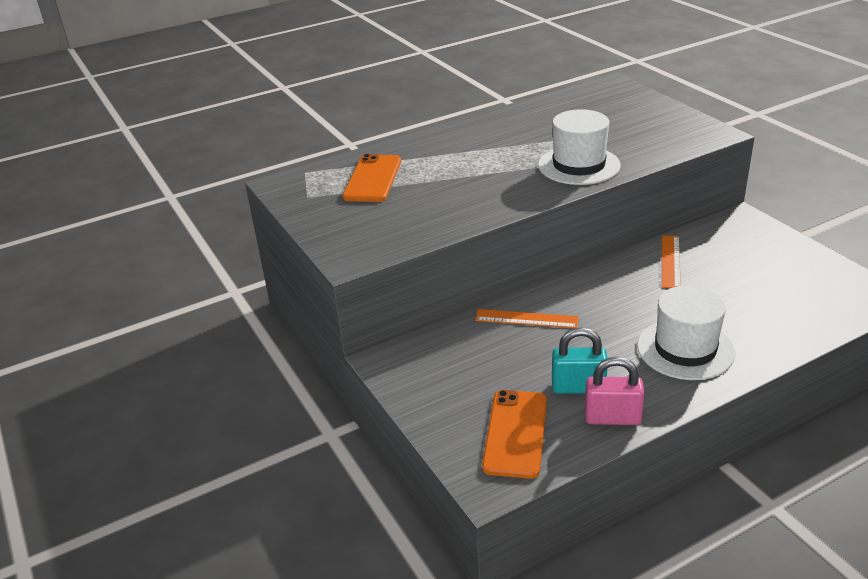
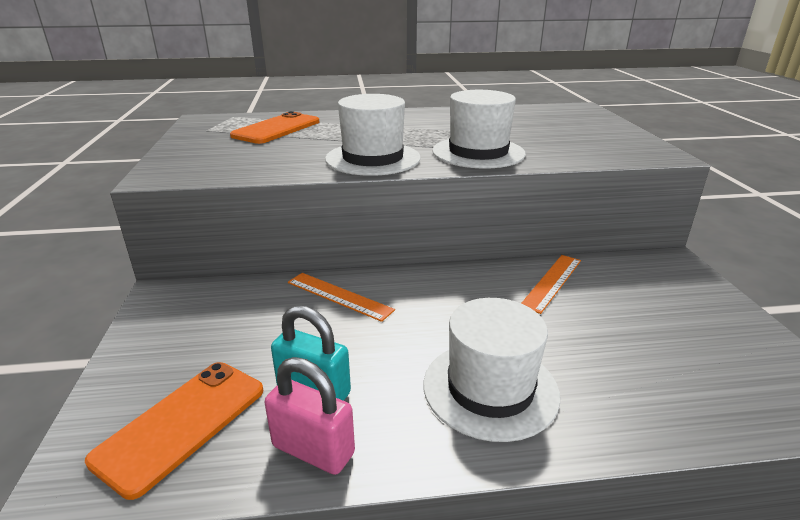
camera: 20 degrees right, 5 degrees down
none -> white hat [325,94,421,176]

